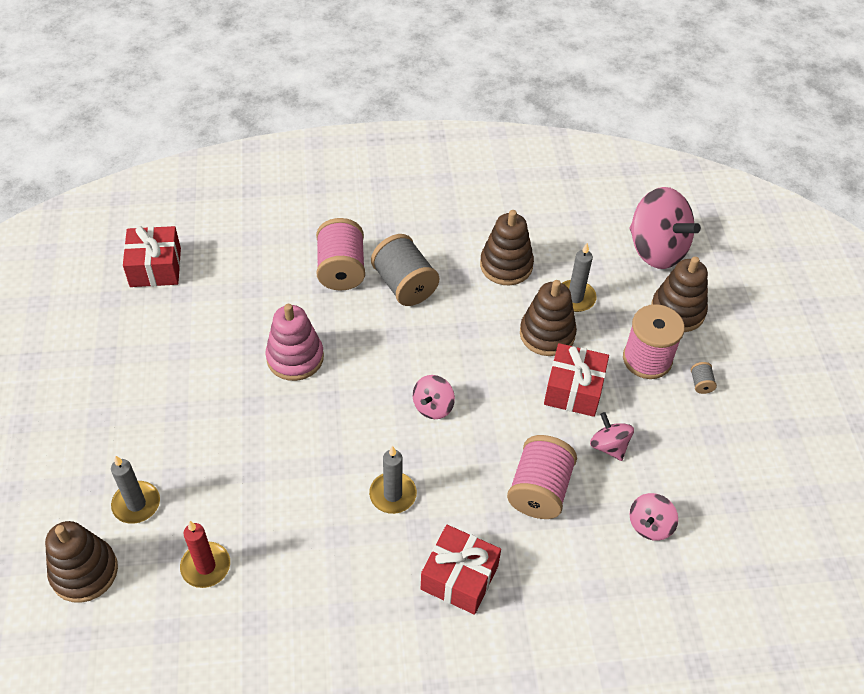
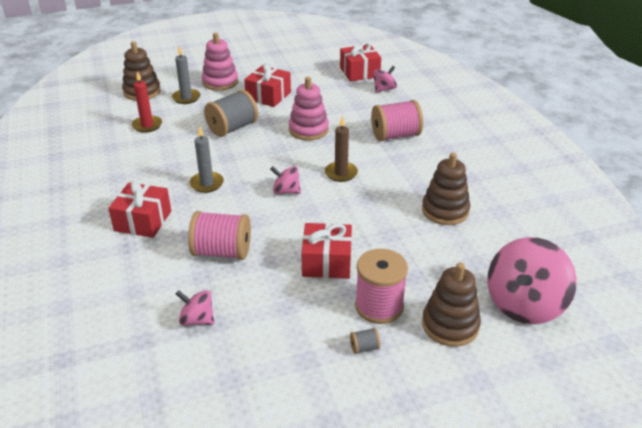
camera: 80 degrees right, 15 degrees down
grey spool [371,234,439,306] -> grey spool moved to [204,90,258,137]
brown stacking toy [520,280,577,356] -> none
grey candle [562,243,597,312] -> none
pink spinning top [590,412,634,461] -> pink spinning top moved to [373,66,397,93]
none -> pink stacking toy [202,32,238,91]
none -> red gift [244,63,291,107]
none -> brown candle [325,116,358,182]

